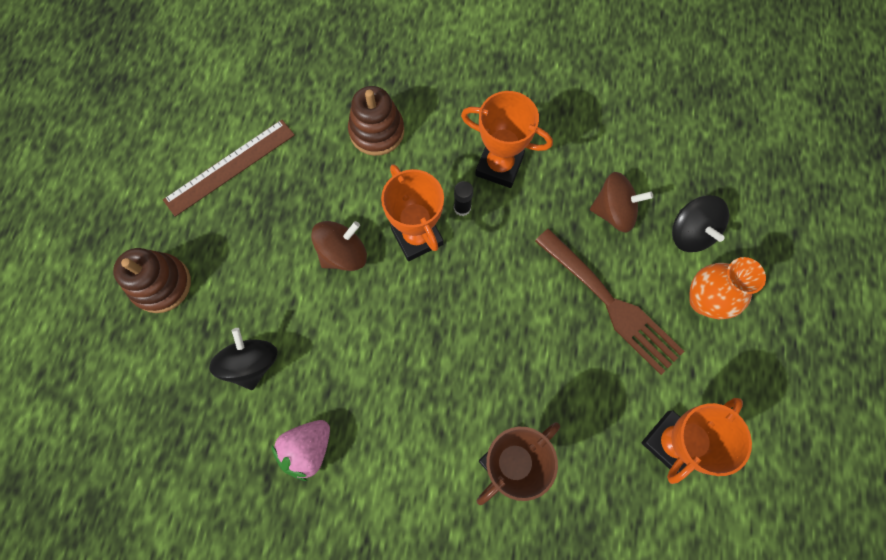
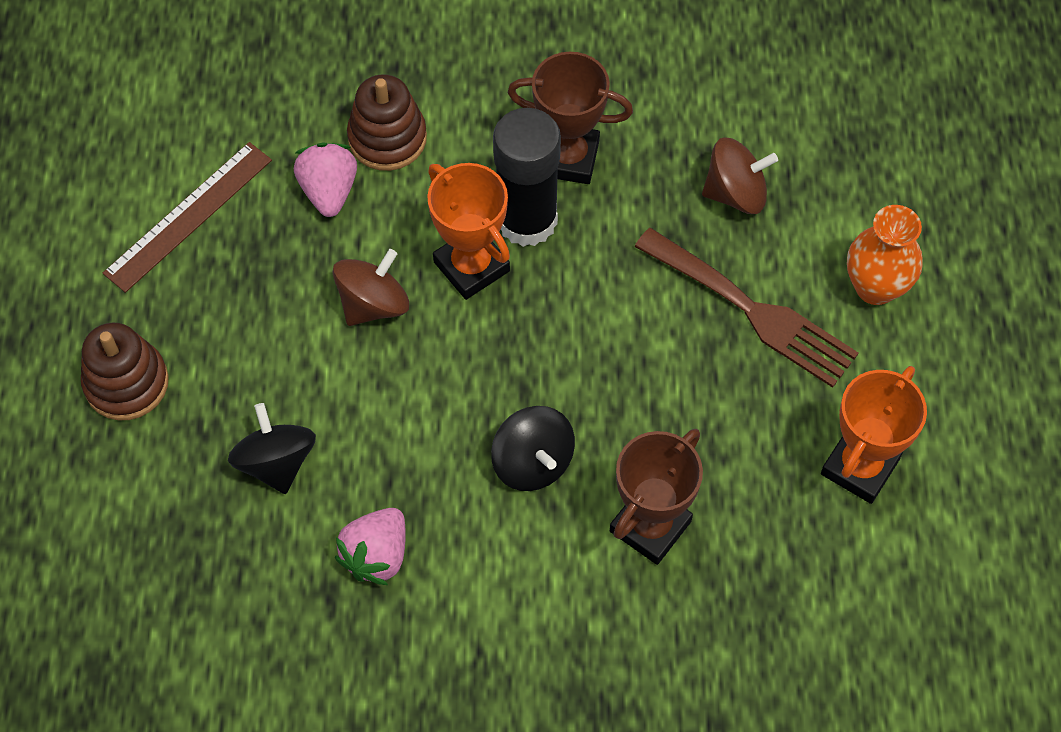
camera: 10 degrees left, 10 degrees down
black glue stick [454,181,473,216] -> black glue stick [493,108,561,247], size x2.49
orange trophy [461,91,553,188] -> brown trophy [508,52,633,184]
black spinning top [672,195,729,252] -> black spinning top moved to [491,406,575,491]
none -> pink strawberry [294,142,357,217]

